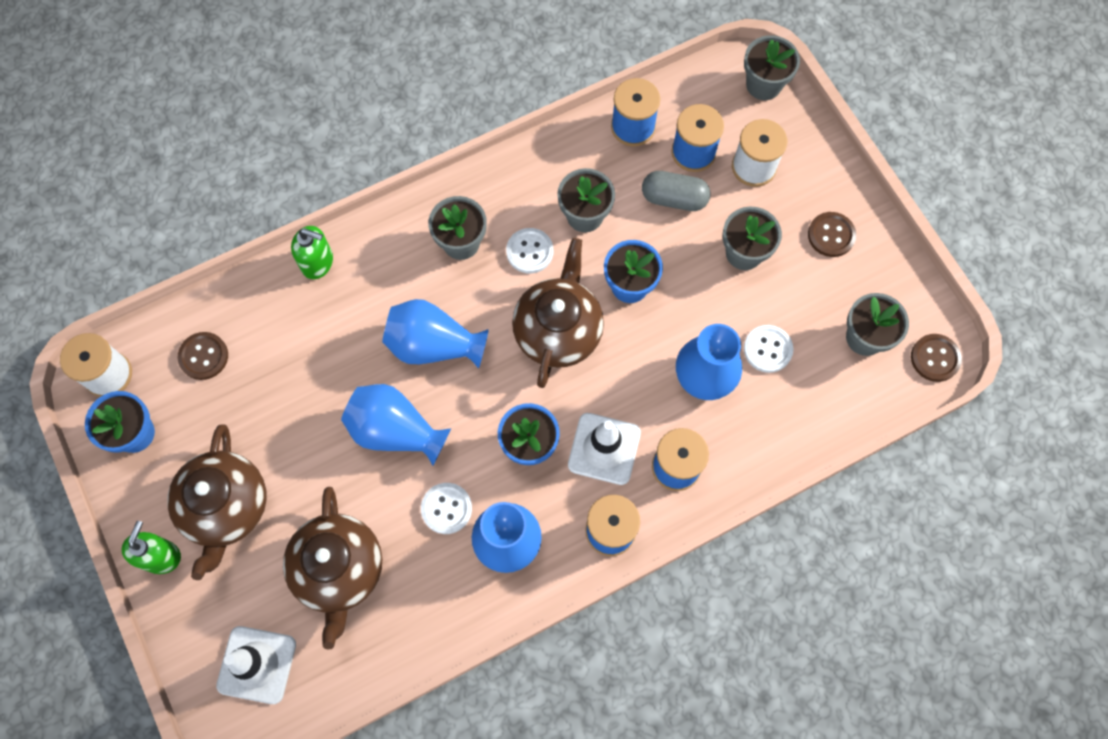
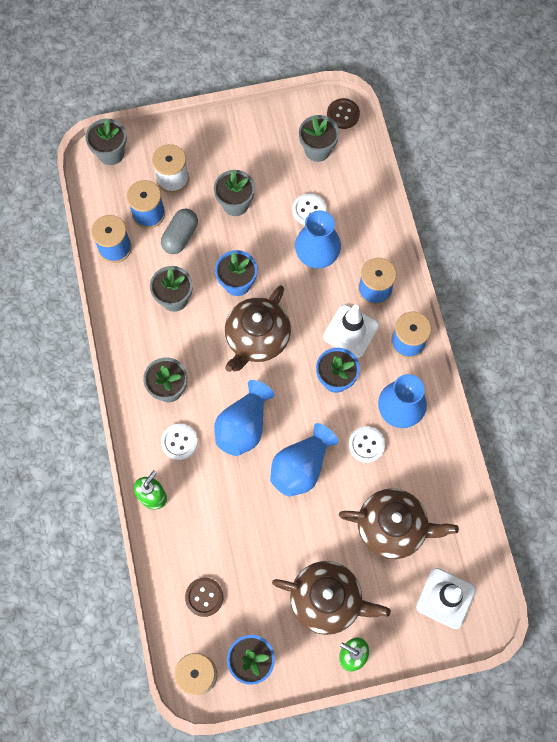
camera: 75 degrees left, 0 degrees up
white button [506,228,553,273] -> white button moved to [161,424,198,460]
brown teapot [512,238,604,388] -> brown teapot turned 90 degrees counterclockwise [225,285,291,372]
brown button [808,212,856,257] -> none

